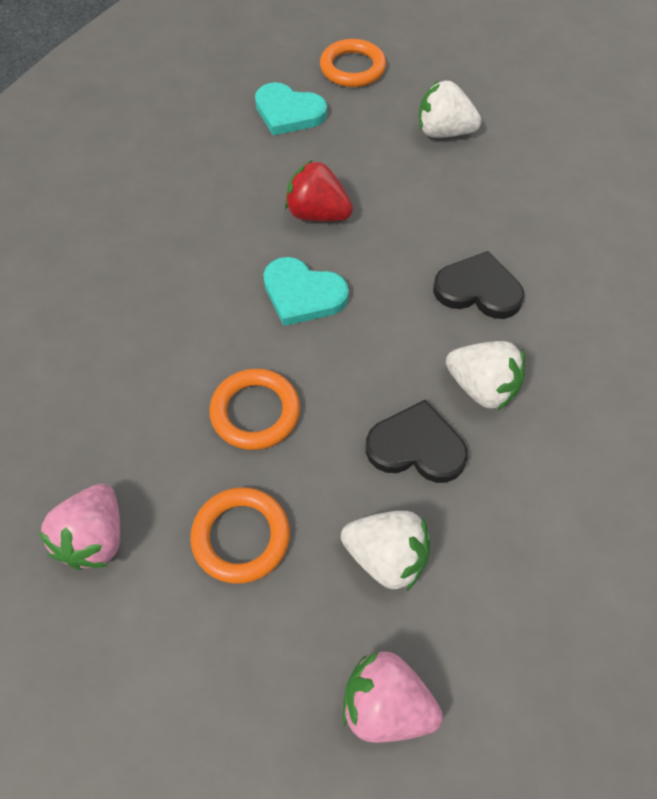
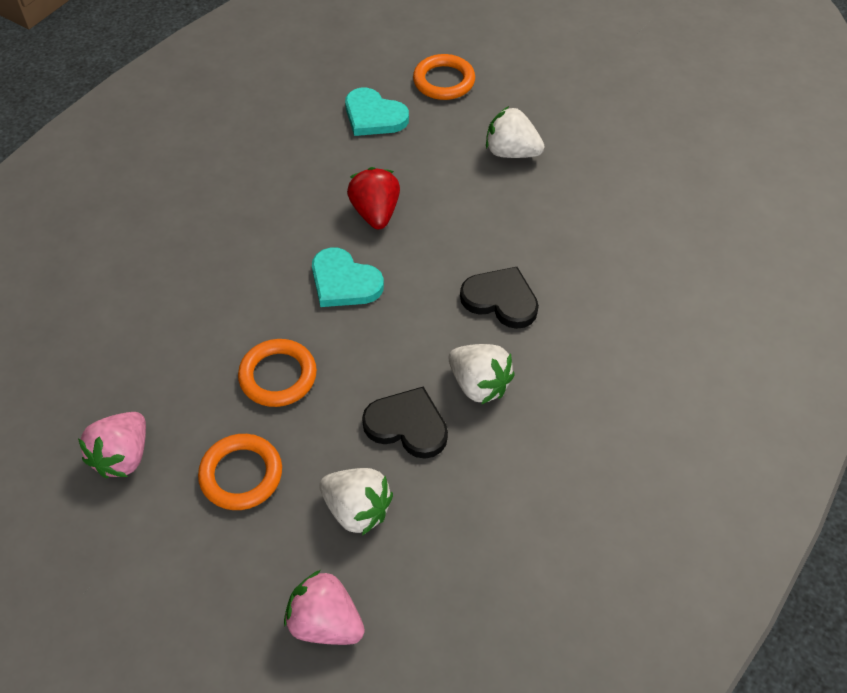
camera: 10 degrees right, 5 degrees down
red strawberry [285,160,353,221] -> red strawberry turned 45 degrees clockwise [347,167,400,229]

